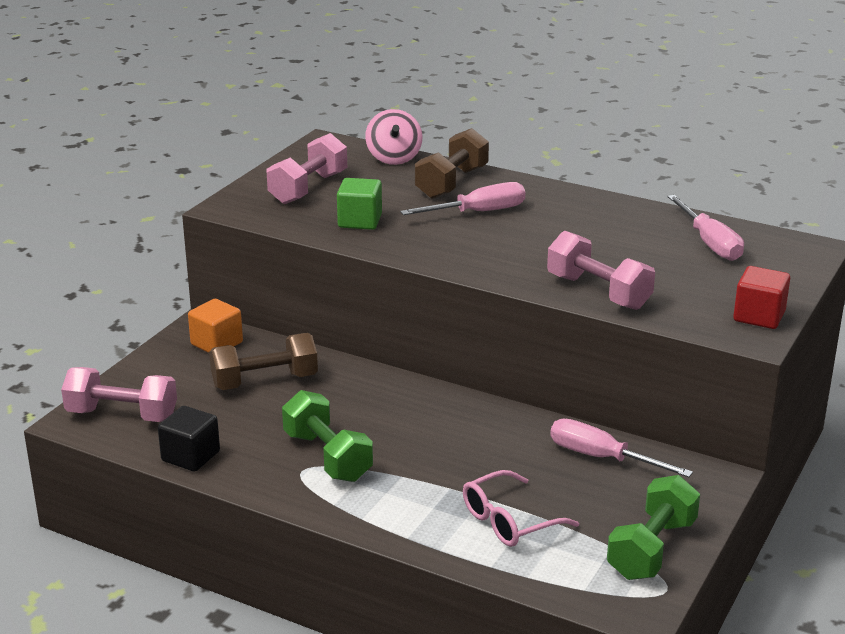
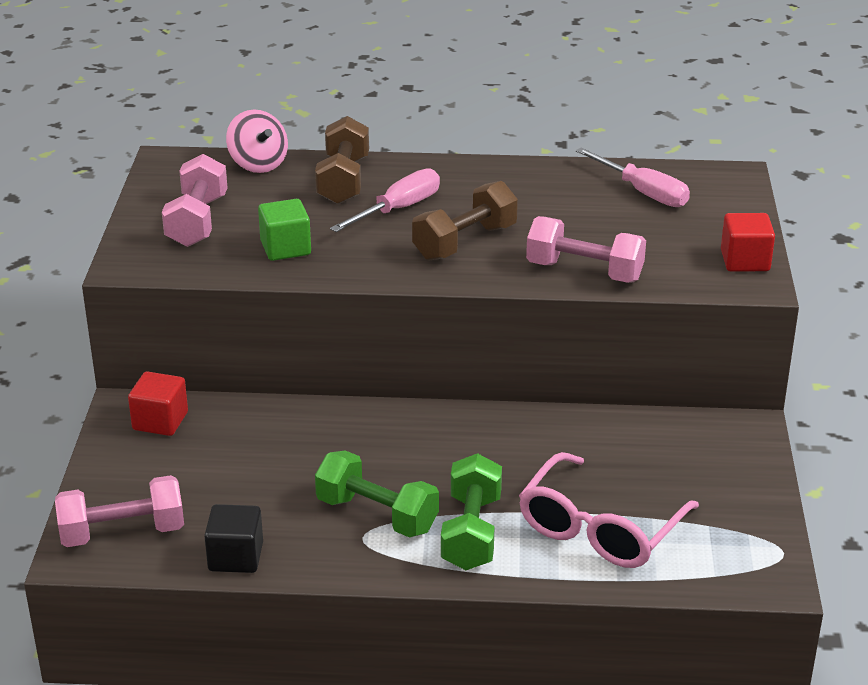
camera: 25 degrees left, 5 degrees up
orange cube [188,299,243,353] -> red cube [128,371,188,436]
brown dumbbell [209,333,318,390] -> brown dumbbell moved to [412,181,518,261]
pink glasses [463,470,579,547] -> pink glasses [519,452,699,568], size x1.50
pink screwdriver [550,419,693,477] -> none
green dumbbell [607,475,700,580] -> green dumbbell moved to [441,453,502,570]

